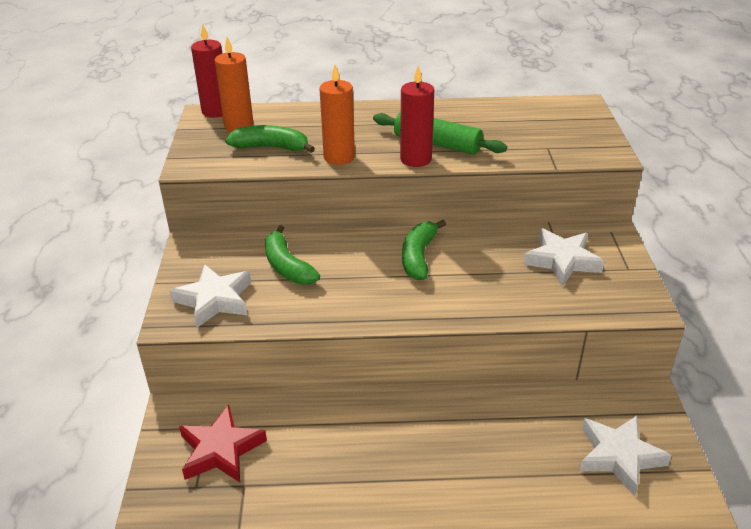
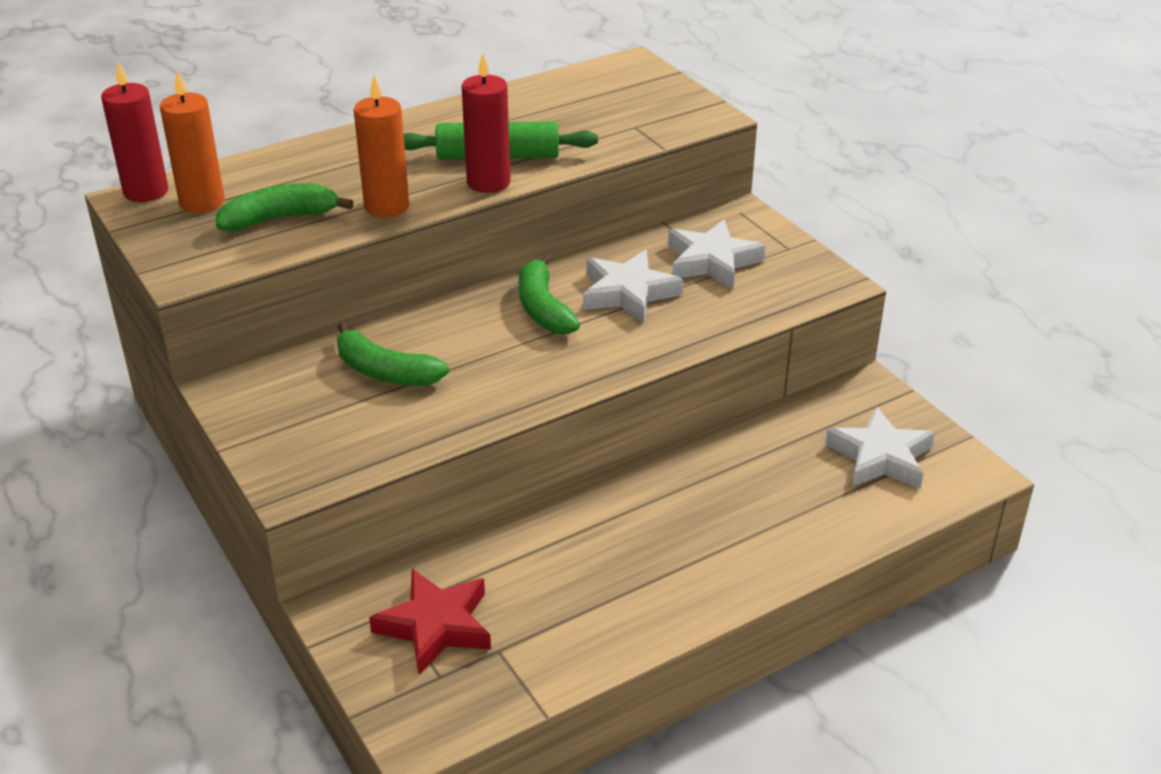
camera: 30 degrees left, 0 degrees up
white star [170,264,251,328] -> white star moved to [583,250,683,324]

